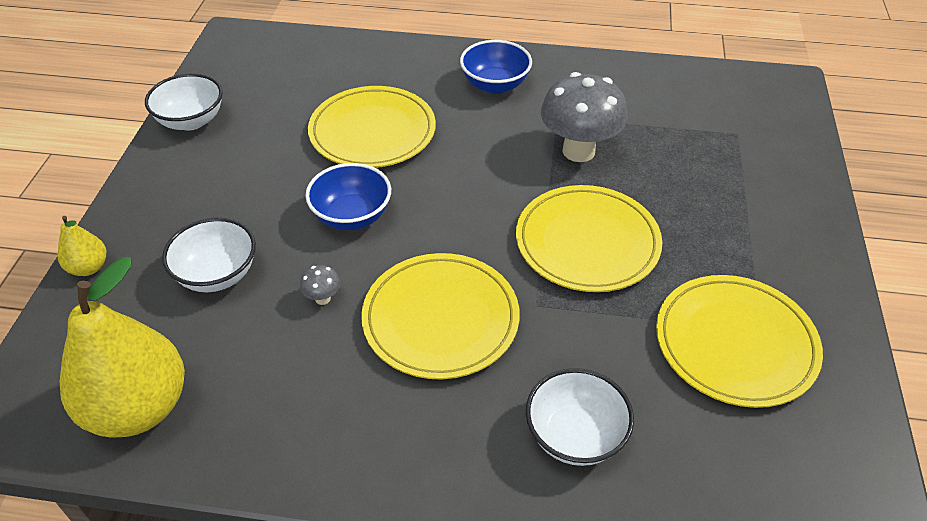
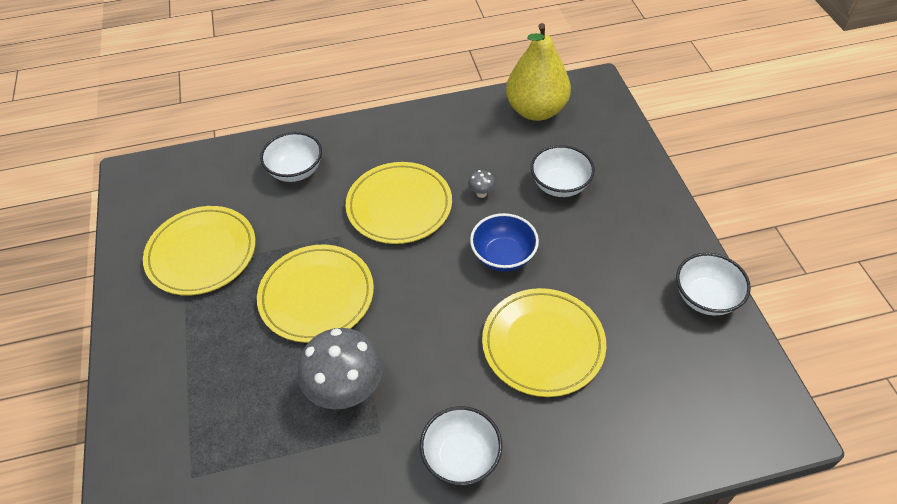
camera: 160 degrees right, 5 degrees up
yellow pear [58,216,106,276] -> none
blue bowl [460,40,532,94] -> white bowl [420,406,502,486]

